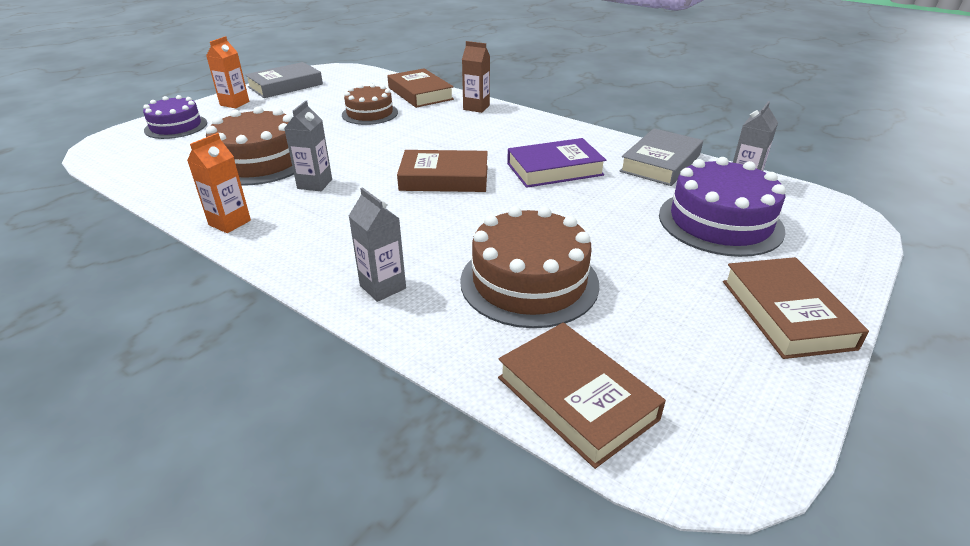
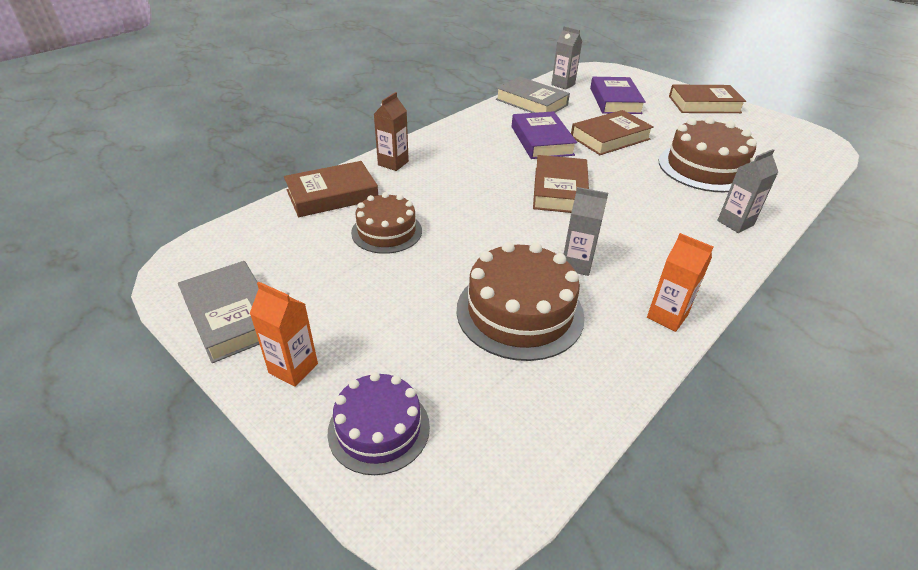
camera: 85 degrees left, 5 degrees up
brown book [498,323,666,469] -> brown book moved to [571,110,654,155]
purple cake [659,157,786,257] -> purple book [590,77,646,114]

